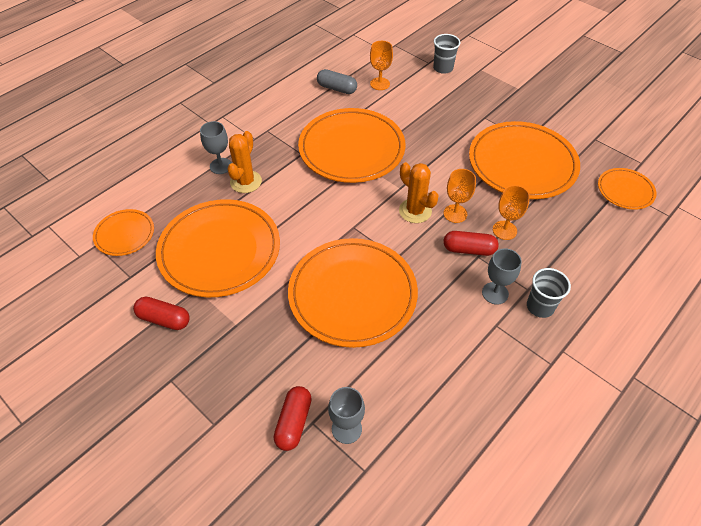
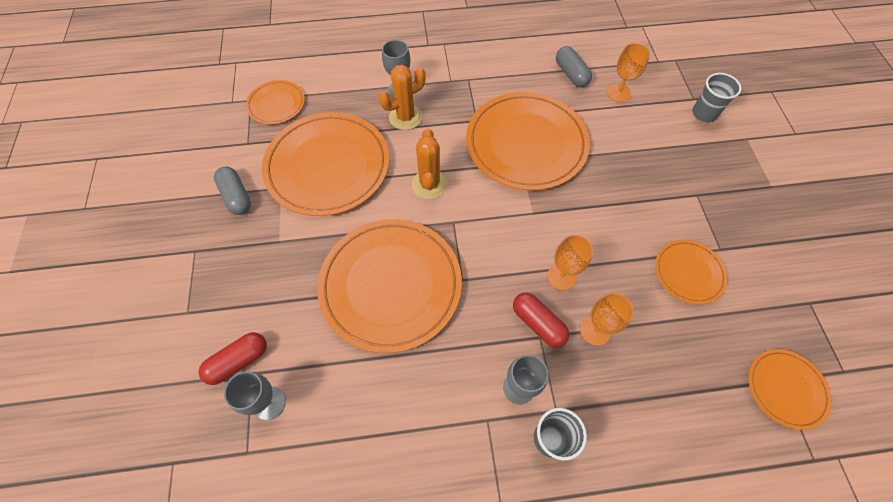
camera: 40 degrees right, 10 degrees up
red capsule [133,297,190,330] -> grey capsule [214,167,251,215]
orange cactus [399,162,439,223] -> orange cactus moved to [412,128,448,199]
orange plate [469,121,580,199] -> orange plate [655,240,728,304], size x0.50

